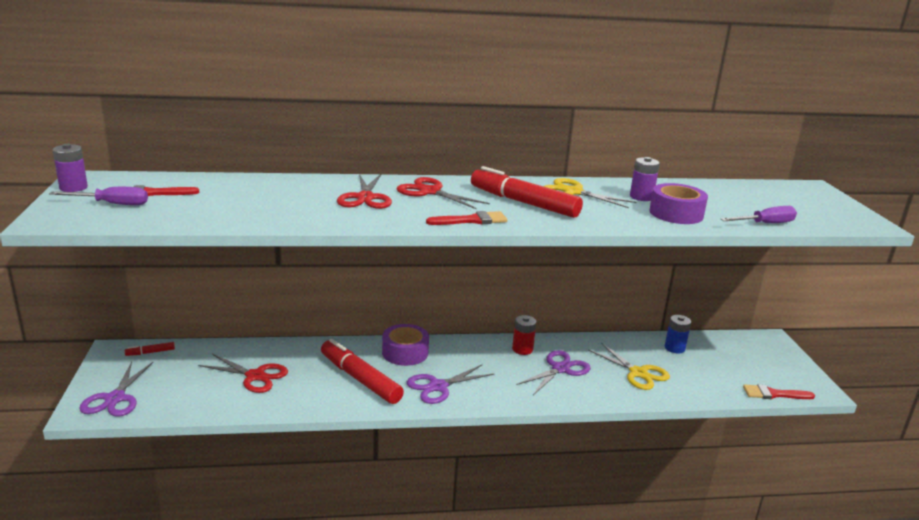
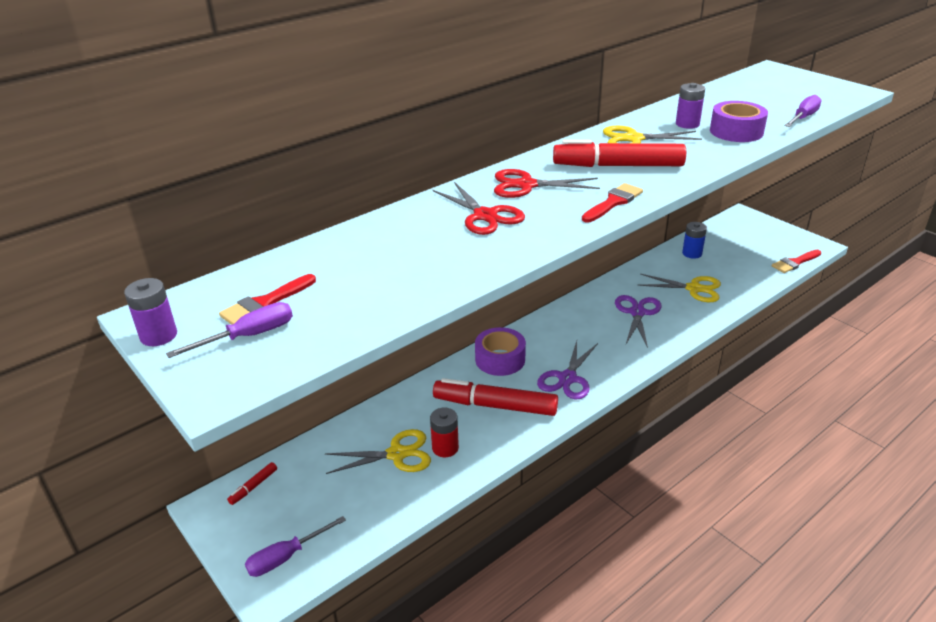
camera: 30 degrees left, 10 degrees up
purple scissors [79,362,153,417] -> purple screwdriver [245,516,346,577]
red scissors [198,354,288,393] -> yellow scissors [325,429,431,474]
red battery [512,315,536,355] -> red battery moved to [430,408,459,457]

